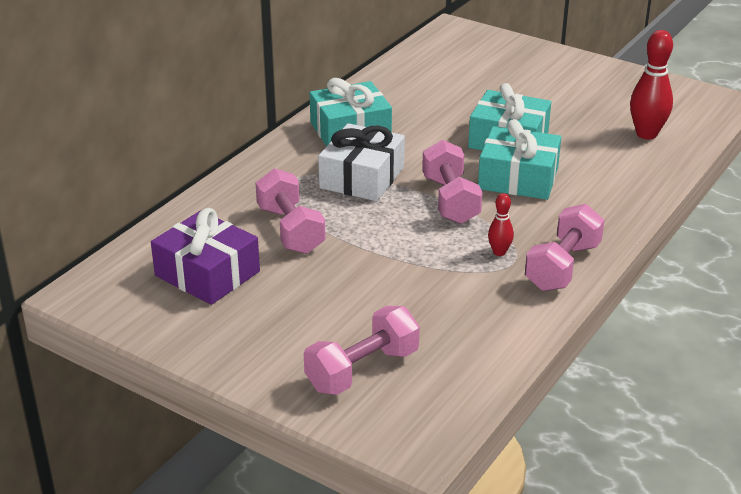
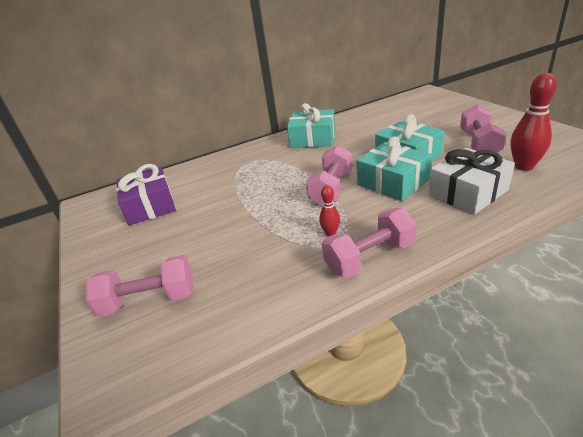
camera: 35 degrees right, 0 degrees up
pink dumbbell [255,168,326,254] -> pink dumbbell moved to [460,104,506,152]
white gift [318,123,405,201] -> white gift moved to [428,148,515,215]

